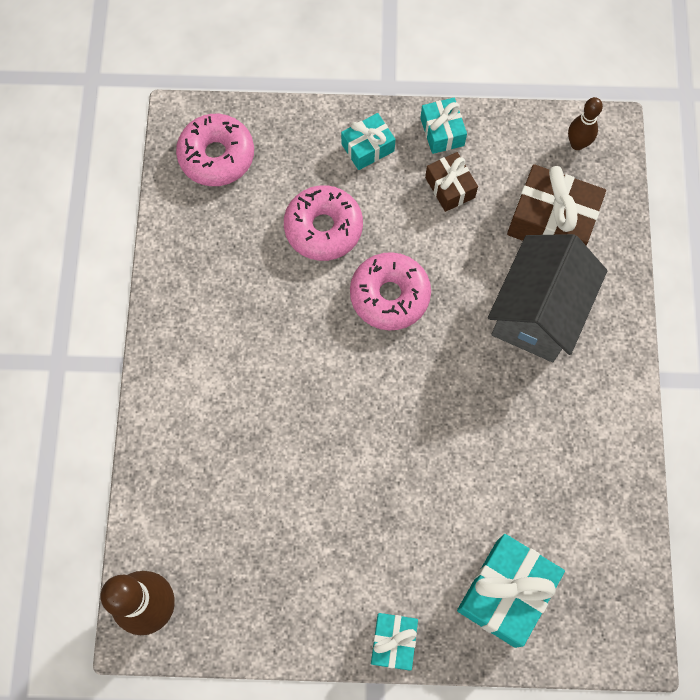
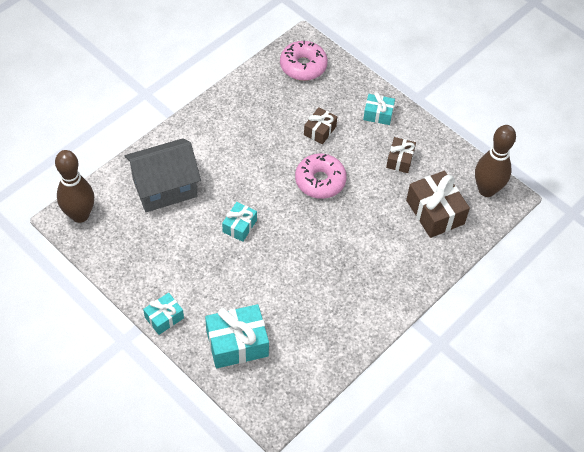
camera: 40 degrees right, 15 degrees down
pink donut [284,185,363,261] -> brown gift [304,107,337,145]
turquoise gift [420,98,467,154] -> turquoise gift moved to [222,202,257,242]
grey house [488,234,607,362] -> grey house moved to [125,138,201,212]
brown bowling pin [568,97,603,150] -> brown bowling pin [475,125,516,197], size x1.84

